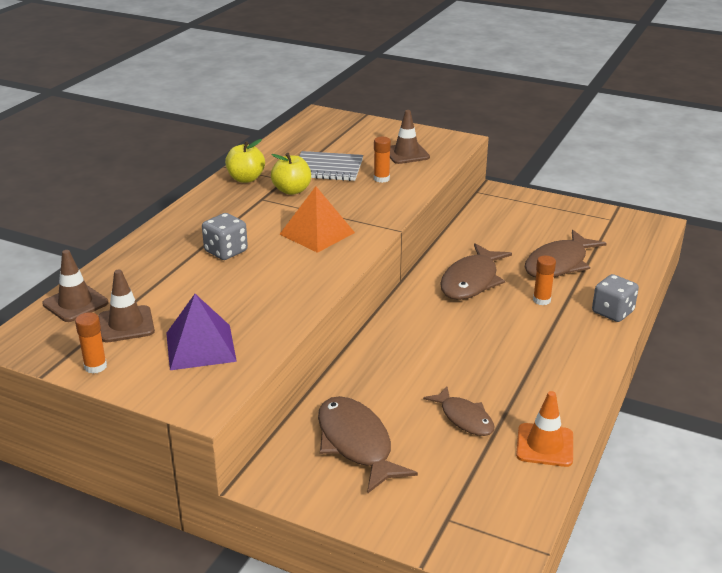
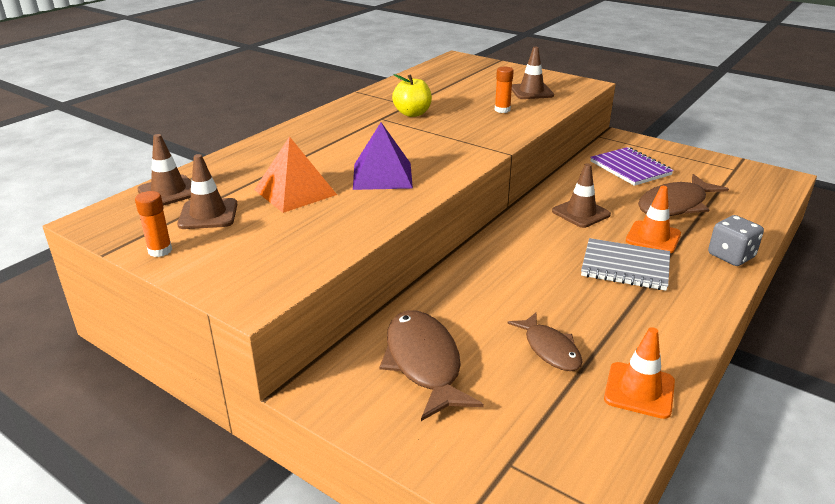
camera: 10 degrees right, 0 degrees up
purple pyramid [166,294,237,370] -> purple pyramid moved to [353,122,413,190]
grey dice [202,213,248,260] -> none
yellow apple [225,139,265,183] -> none
orange pyramid [279,186,355,253] -> orange pyramid moved to [254,136,337,213]
grey notebook [299,151,363,181] -> grey notebook moved to [581,238,670,291]
brown fish [440,243,512,300] -> brown traffic cone [552,163,611,228]
orange glue stick [533,256,556,305] -> orange traffic cone [626,186,681,253]
none -> purple notebook [590,147,674,186]

